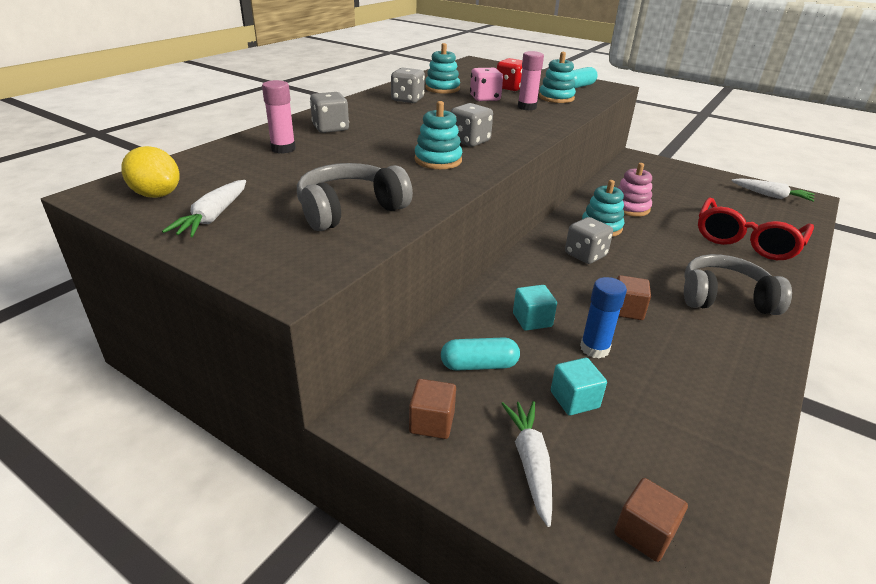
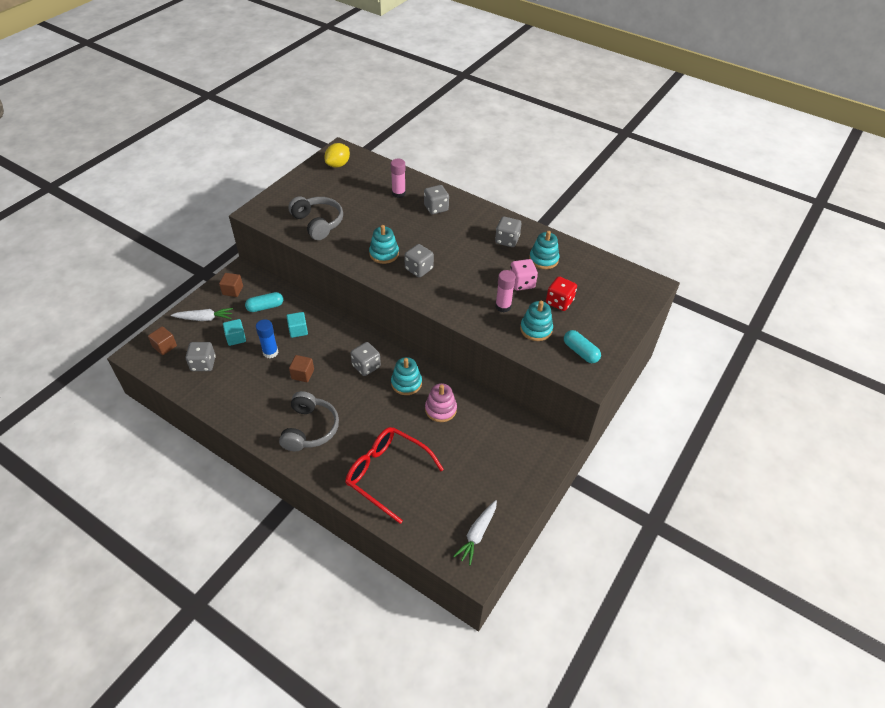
camera: 90 degrees right, 15 degrees up
white carrot [162,180,246,237] -> none
turquoise capsule [441,337,520,371] -> turquoise capsule turned 75 degrees clockwise [245,292,283,312]
none -> grey dice [186,342,216,371]

